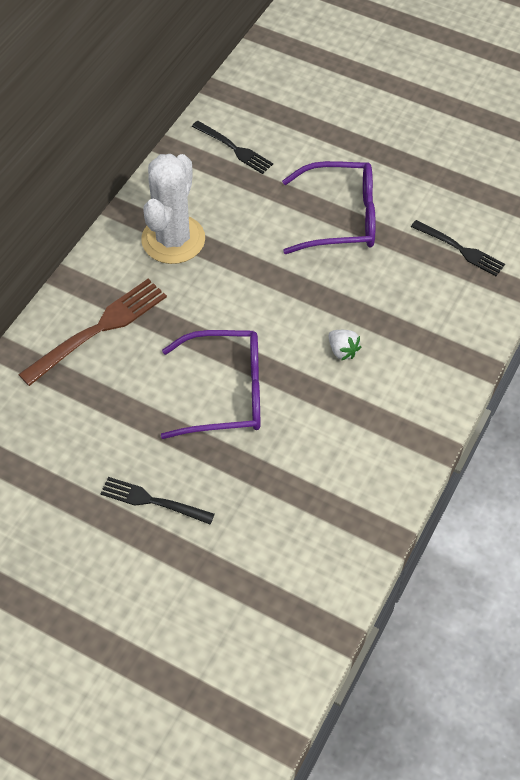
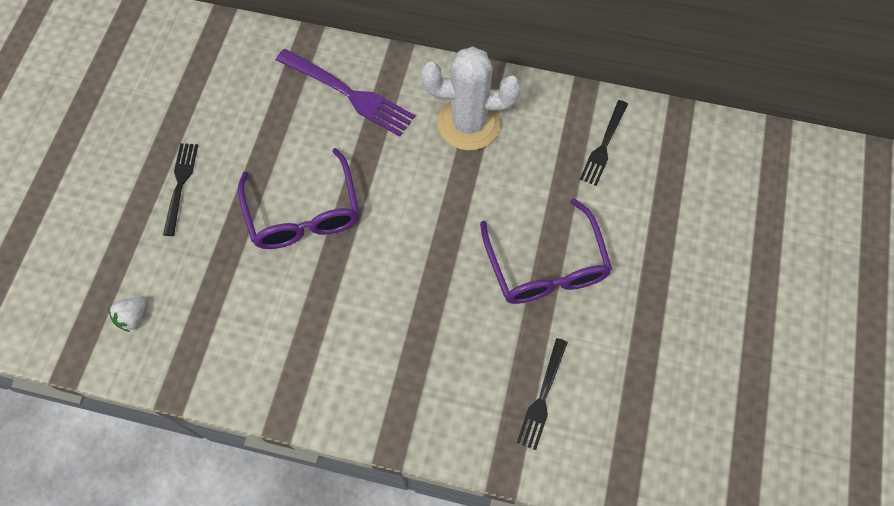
camera: 75 degrees right, 10 degrees up
brown fork [18,279,167,386] -> purple fork [276,49,415,137]
white strawberry [329,330,361,360] -> white strawberry moved to [108,297,146,332]

